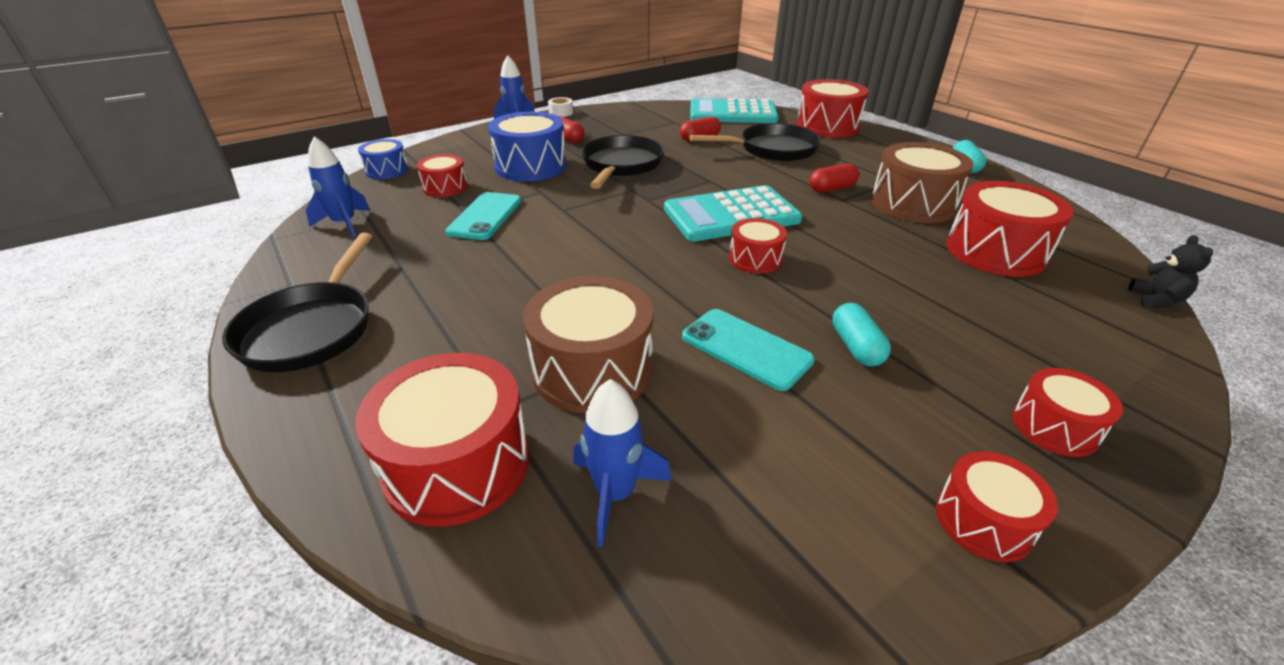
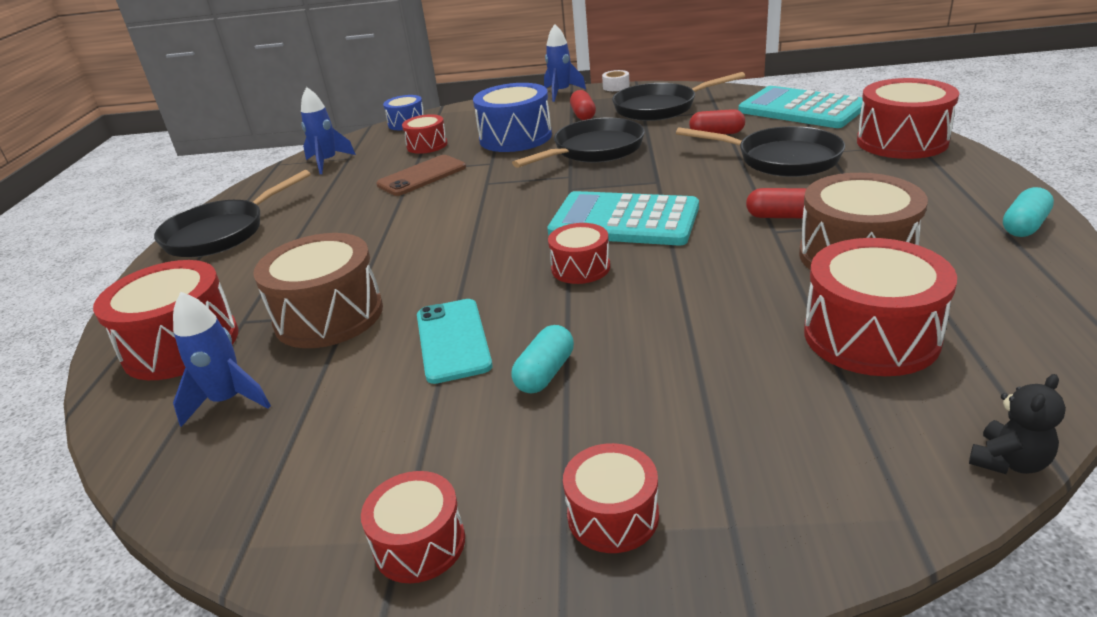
camera: 40 degrees right, 5 degrees down
turquoise phone [446,192,521,240] -> brown phone [376,155,466,196]
none -> black pan [612,72,745,121]

